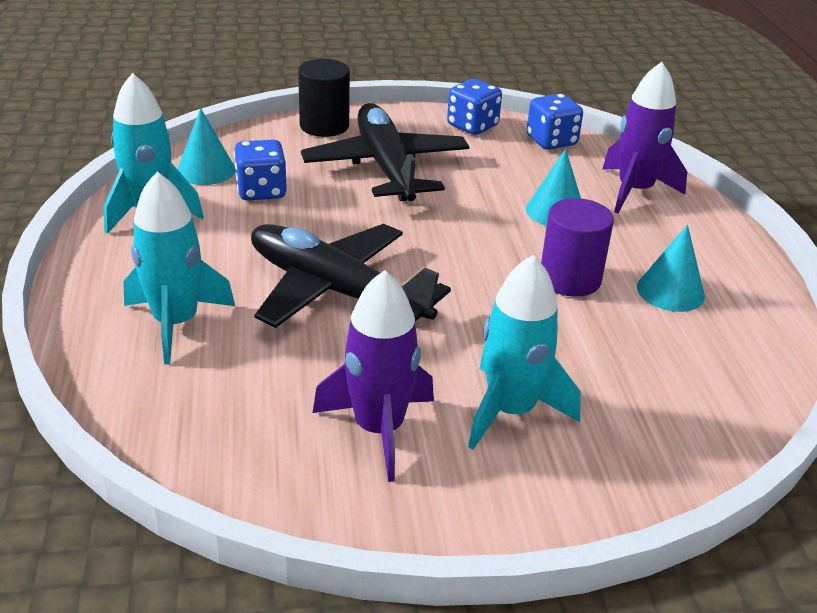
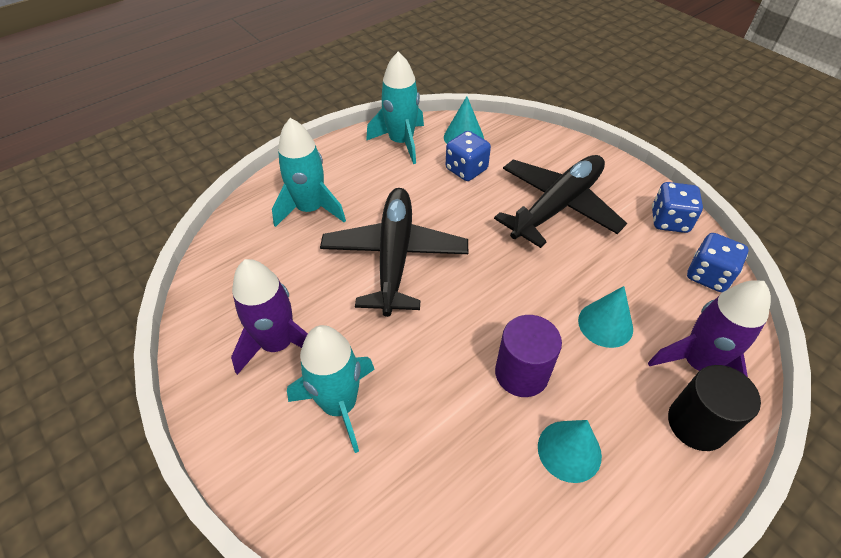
camera: 60 degrees right, 15 degrees up
black cylinder [298,59,350,137] -> black cylinder moved to [668,365,761,451]

